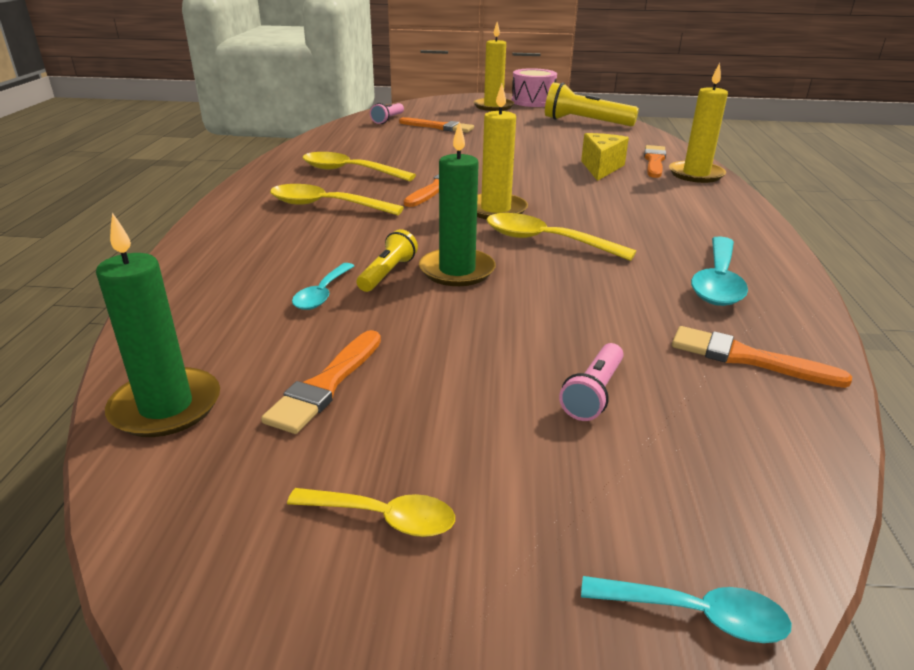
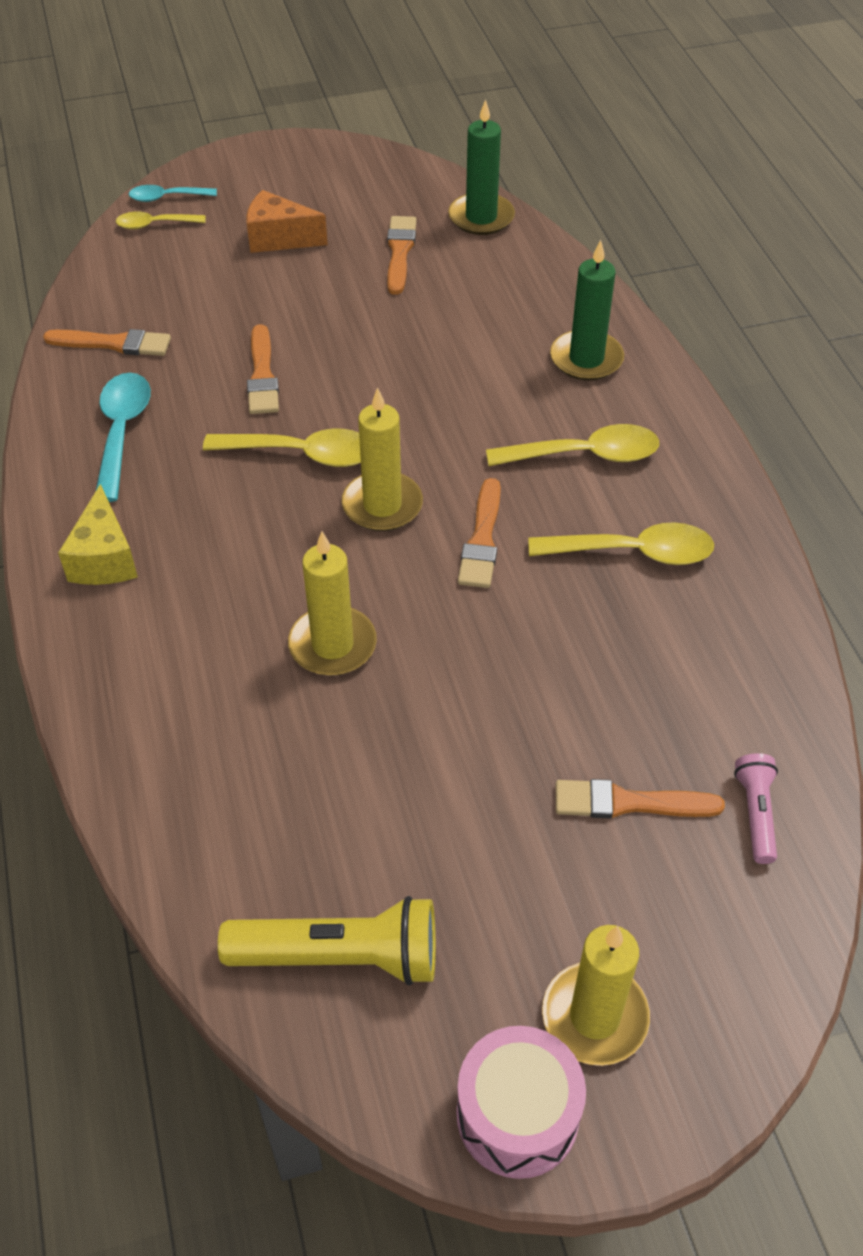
camera: 160 degrees right, 20 degrees up
yellow spoon [287,488,455,537] -> yellow spoon moved to [116,212,206,229]
turquoise spoon [292,263,354,310] -> none
yellow flashlight [357,229,418,292] -> none
green candle [419,122,496,286] -> green candle moved to [550,240,624,381]
pink flashlight [559,343,624,421] -> none
yellow cheese [581,133,629,181] -> yellow cheese moved to [58,484,138,585]
orange brush [644,145,666,178] -> orange brush moved to [247,324,279,414]
yellow candle [669,63,728,183] -> yellow candle moved to [288,532,377,676]
none -> orange cheese [247,190,328,253]

